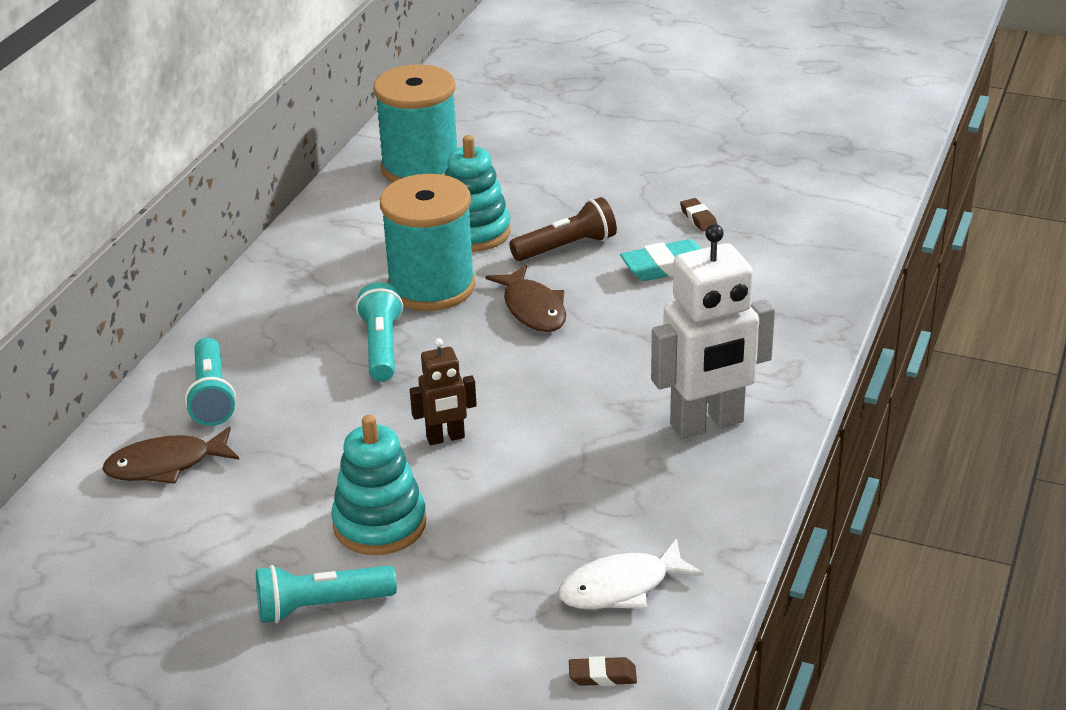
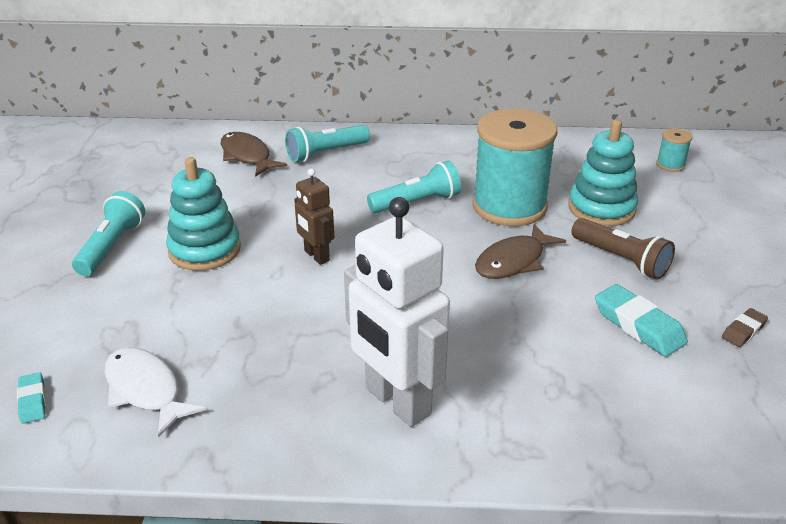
camera: 70 degrees right, 0 degrees up
turquoise flashlight [256,565,397,623] -> turquoise flashlight turned 45 degrees clockwise [72,191,145,276]
turquoise spool [373,64,457,183] -> turquoise spool [656,128,692,172], size x0.41
brown eraser [569,656,637,686] -> turquoise eraser [17,372,46,424]

